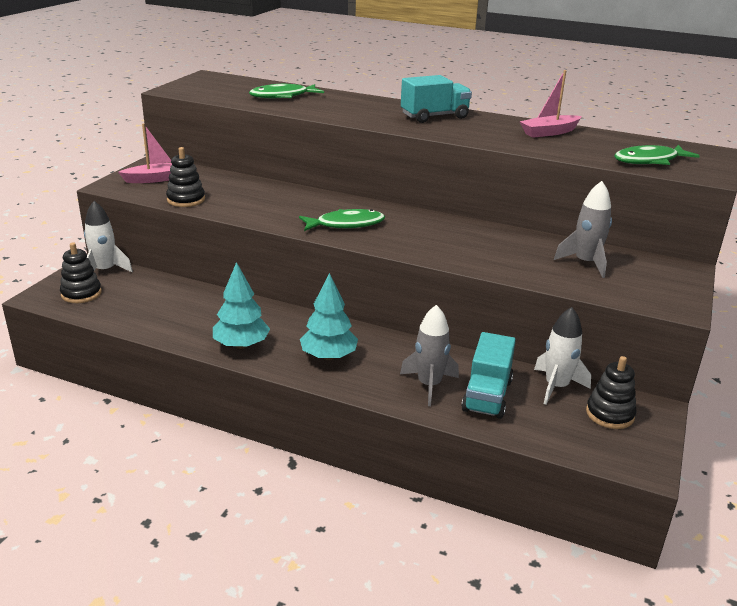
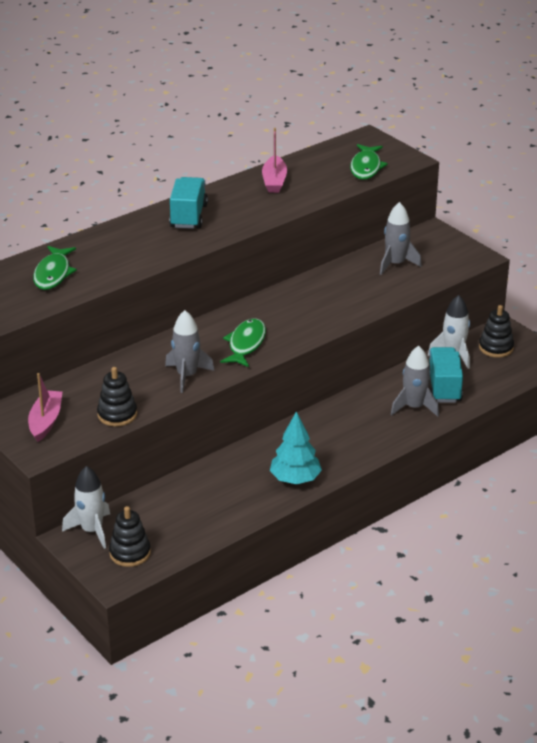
camera: 60 degrees left, 5 degrees up
turquoise tree [300,273,358,360] -> none
turquoise truck [461,332,516,419] -> turquoise truck turned 135 degrees counterclockwise [429,347,463,403]
none -> grey rocket [165,310,214,393]

